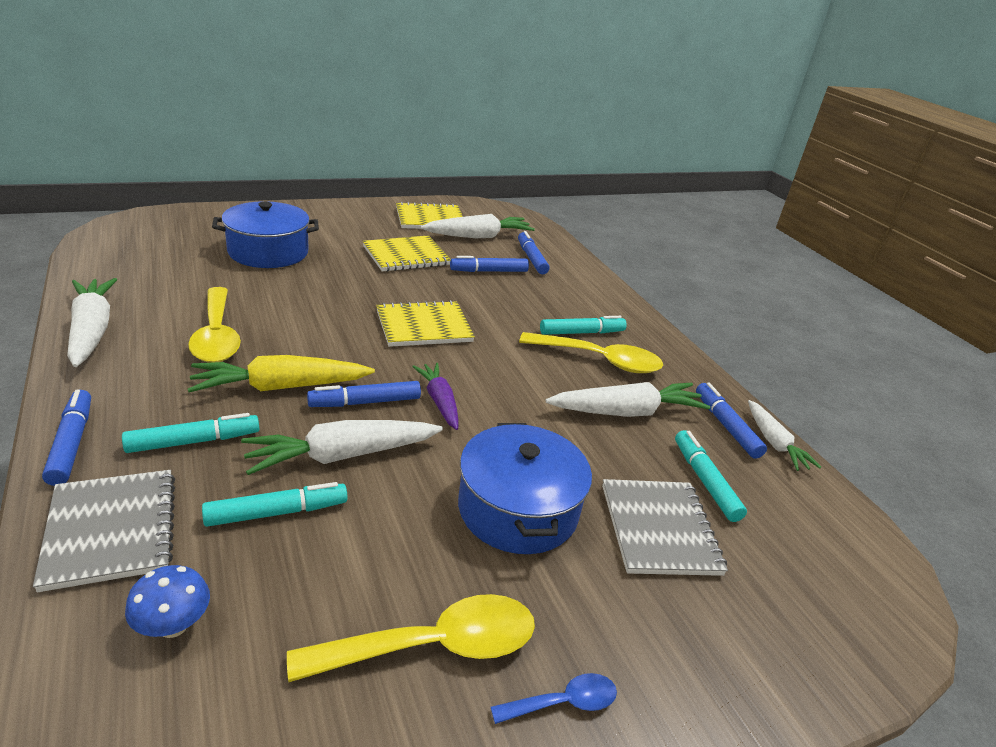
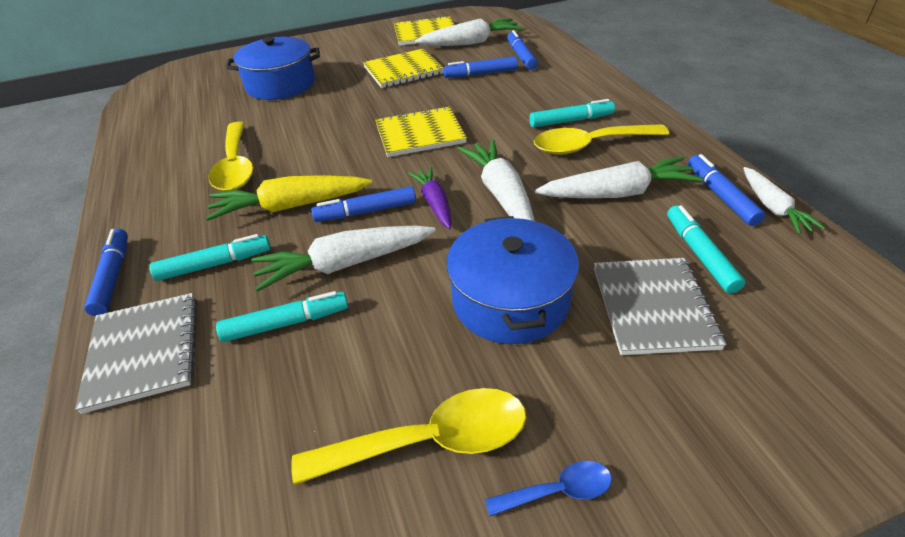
camera: 10 degrees right, 10 degrees up
white carrot [67,278,118,367] -> white carrot moved to [458,140,535,221]
blue mushroom [125,565,210,638] -> none
yellow spoon [519,332,663,373] -> yellow spoon turned 150 degrees clockwise [534,124,669,155]

